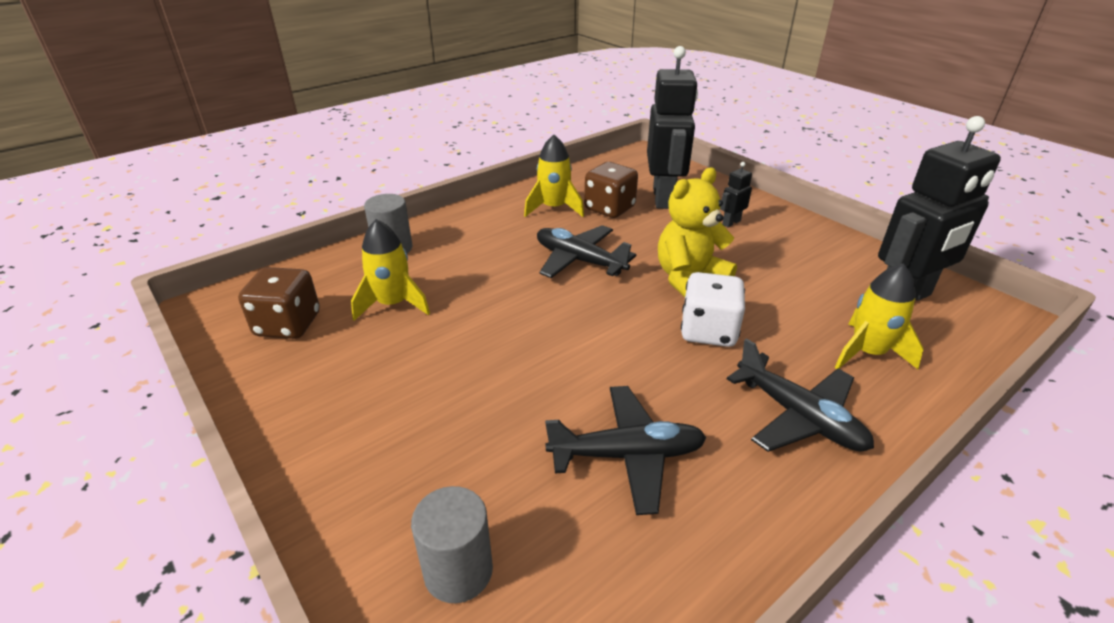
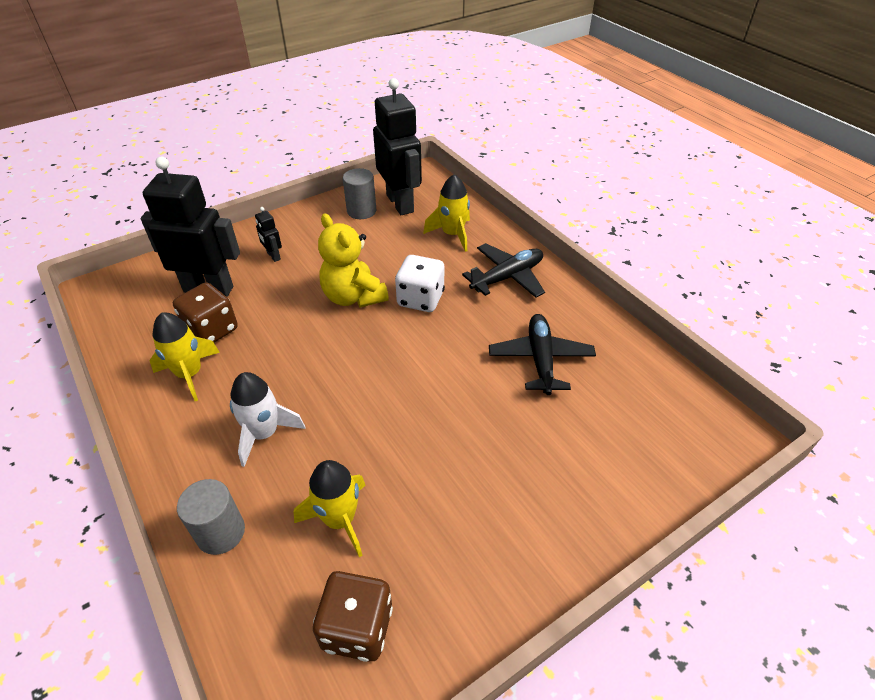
camera: 85 degrees left, 10 degrees up
grey cylinder [411,486,493,603] -> grey cylinder moved to [343,168,376,219]
black plane [537,225,636,278] -> none
none -> white rocket [230,372,305,467]

